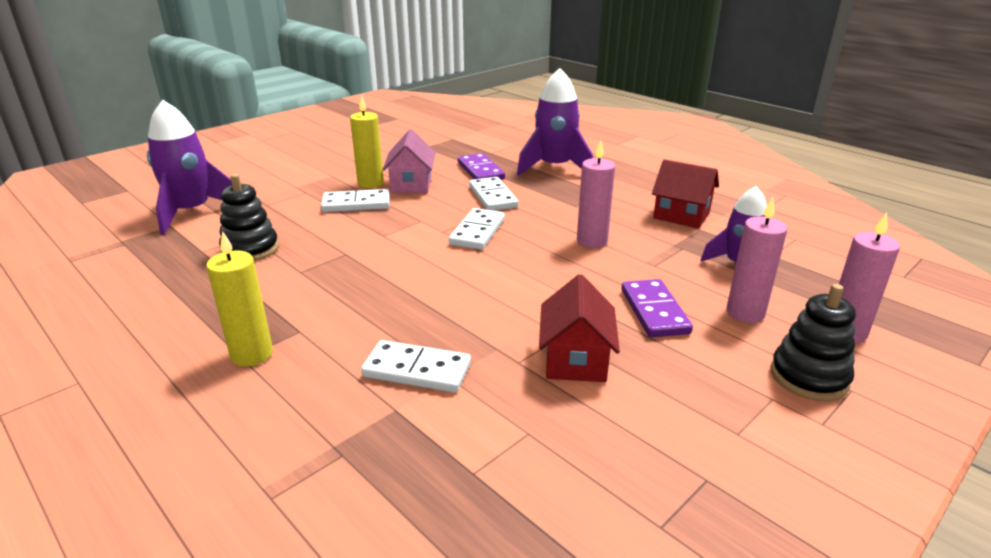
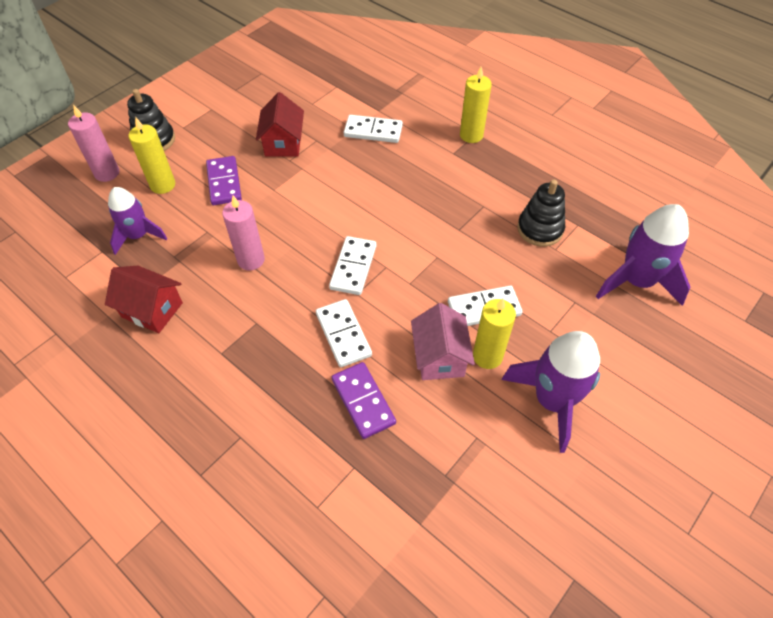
camera: 175 degrees right, 25 degrees up
purple rocket [517,68,593,176] -> purple rocket moved to [501,331,600,453]
pink candle [726,197,787,323] -> yellow candle [128,117,175,194]

